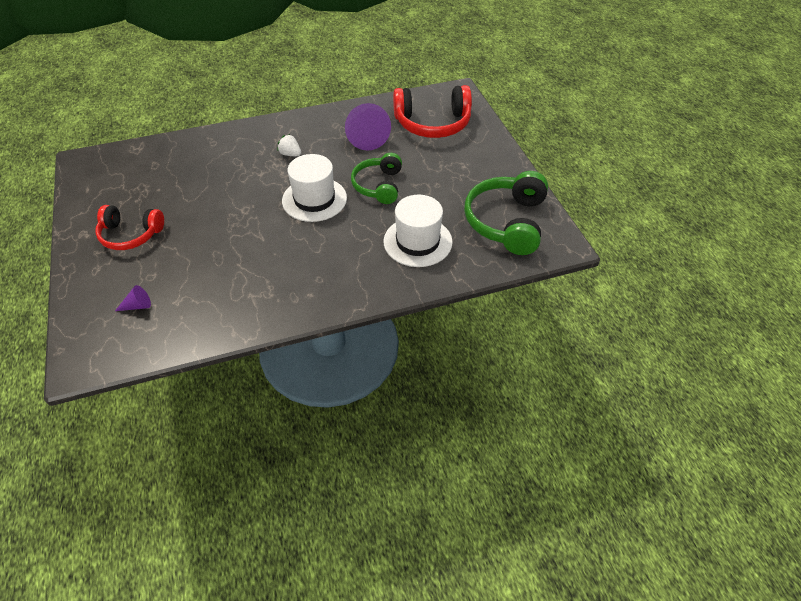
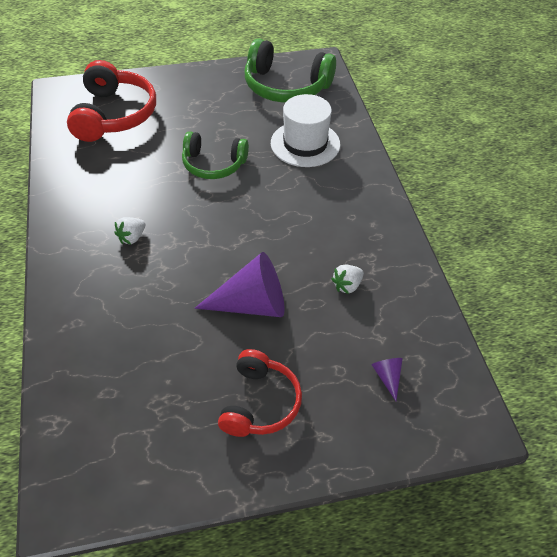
camera: 85 degrees left, 0 degrees up
white hat [282,154,347,222] -> none
purple cone [345,103,391,151] -> purple cone moved to [195,252,285,317]
none -> white strawberry [331,265,364,294]

